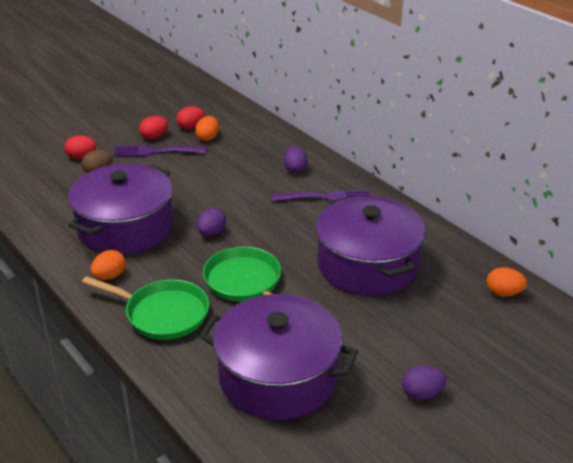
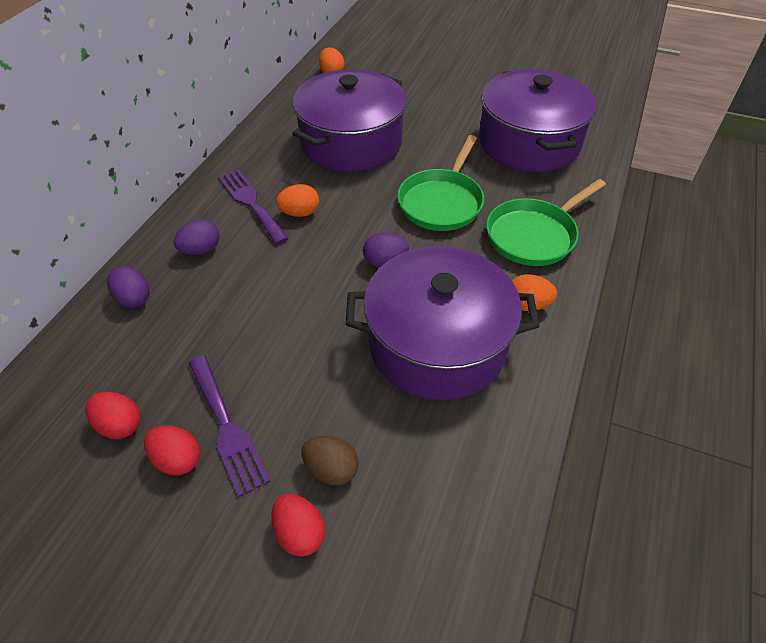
camera: 120 degrees left, 15 degrees up
green pan [82,276,209,340] -> green pan turned 120 degrees counterclockwise [486,179,606,266]
orange egg [195,116,219,141] -> orange egg moved to [276,184,319,217]
purple egg [402,365,447,400] -> purple egg moved to [107,266,150,308]

